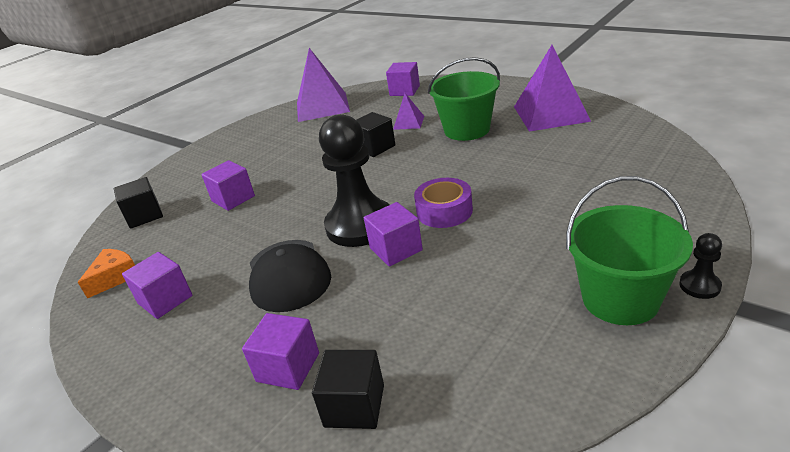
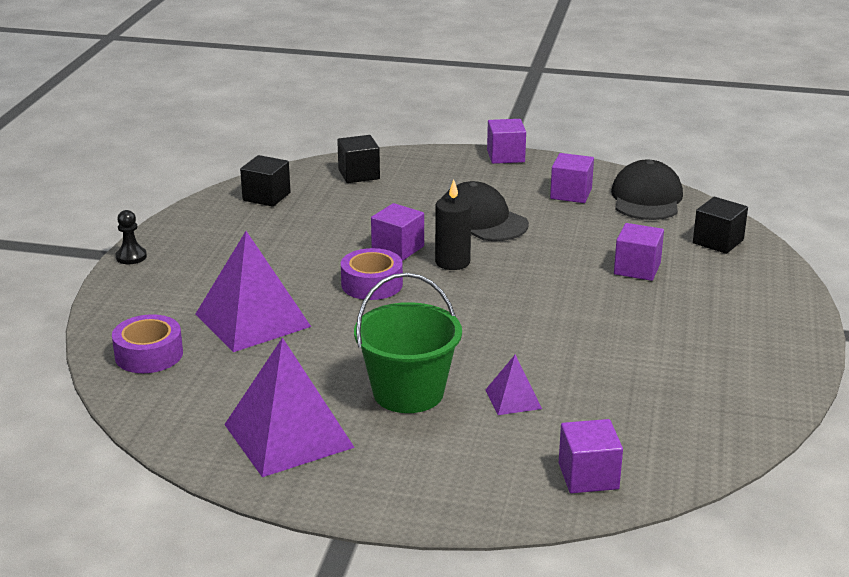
camera: 150 degrees right, 5 degrees down
orange cheese [78,249,135,298] -> black cap [611,160,683,220]
purple cube [242,313,319,390] -> purple cube moved to [487,119,526,164]
purple pyramid [297,48,350,122] -> purple pyramid moved to [195,231,311,352]
black pawn [319,114,390,247] -> black candle [435,180,471,270]
black cube [356,112,396,157] -> black cube moved to [240,155,291,207]
green bucket [566,176,693,325] -> none
none -> purple tape [112,314,183,373]

